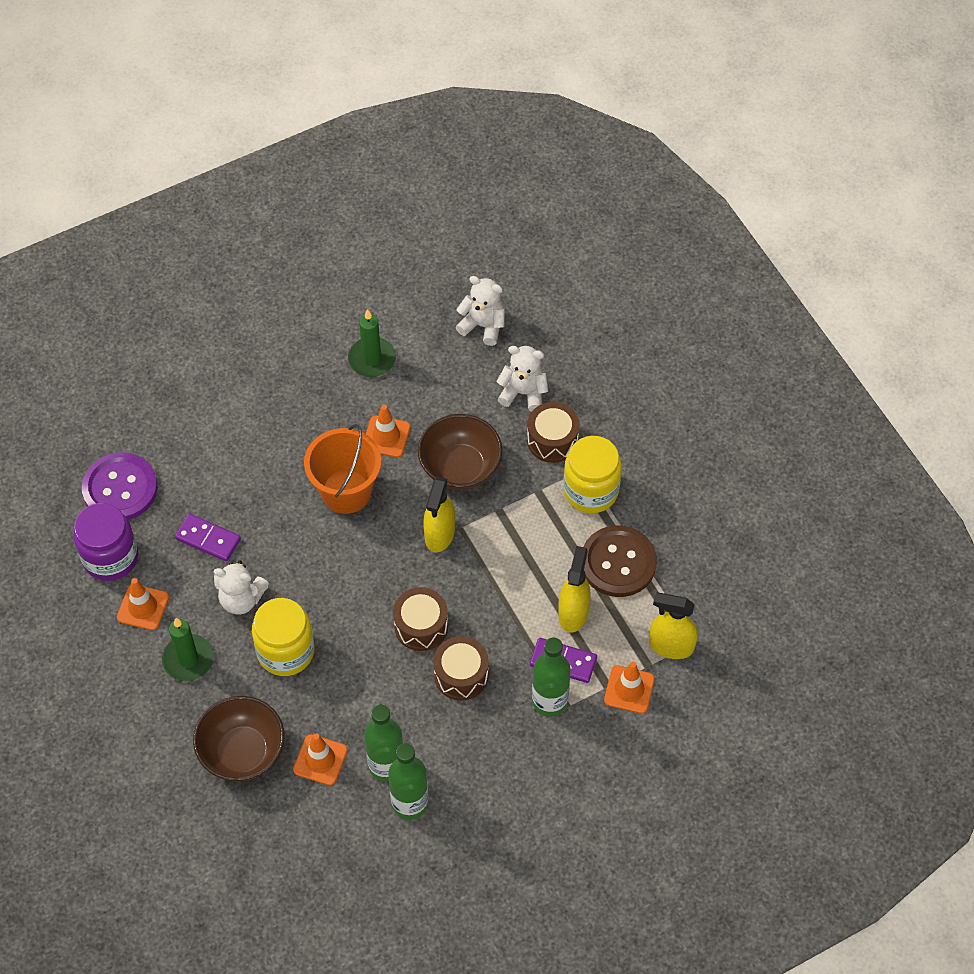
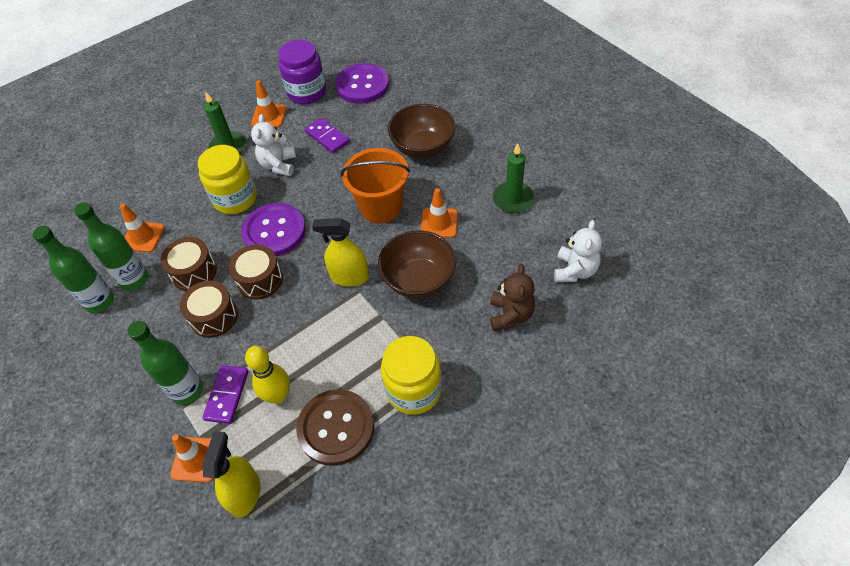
camera: 85 degrees right, 5 degrees down
purple domino [175,514,241,562] -> purple domino turned 60 degrees counterclockwise [305,118,350,153]
brown bowl [193,696,284,781] -> brown bowl moved to [388,104,455,158]
white teddy bear [497,346,548,412] -> brown teddy bear [490,264,535,331]
brown drum [527,402,580,463] -> brown drum moved to [161,237,217,291]
yellow spray bottle [558,546,591,633] -> yellow bowling pin [245,346,290,404]
none -> purple button [241,203,306,256]

